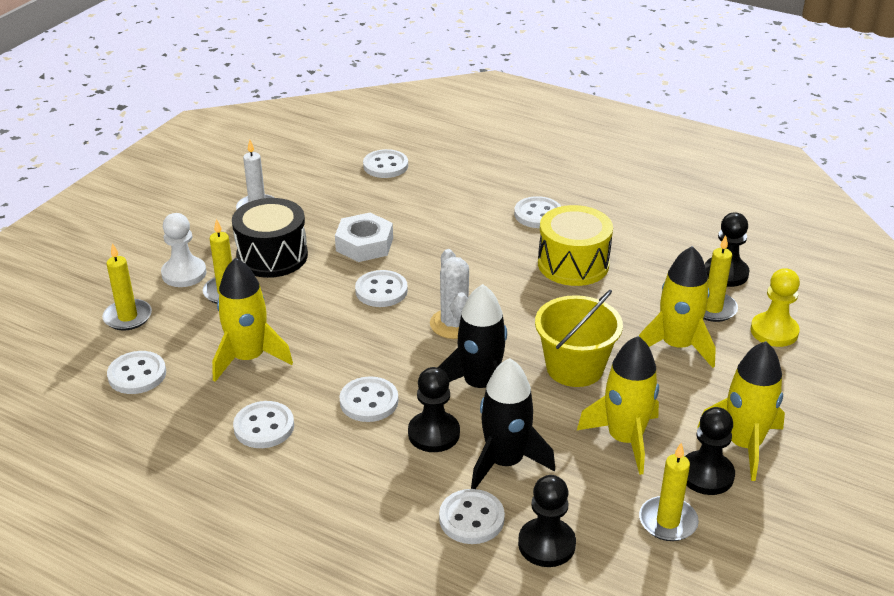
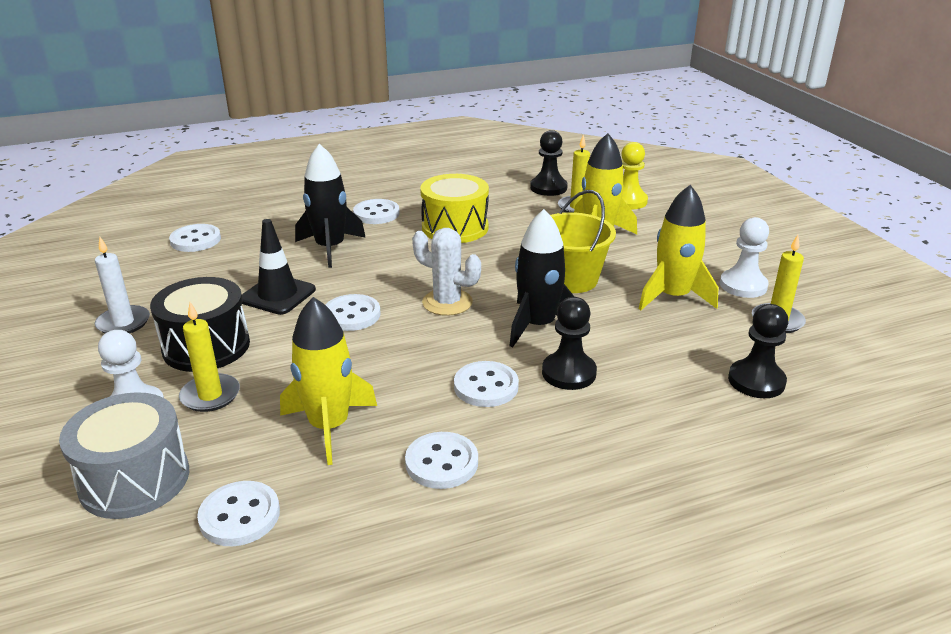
camera: 50 degrees left, 5 degrees down
yellow candle [102,243,152,330] -> grey drum [59,392,189,519]
white nut [335,213,393,262] -> black traffic cone [242,219,316,315]
white button [439,489,505,544] -> none
black rocket [471,358,555,489] -> black rocket moved to [295,144,366,268]
black pawn [685,407,735,495] -> white pawn [720,217,769,298]
yellow rocket [697,341,785,481] -> none

